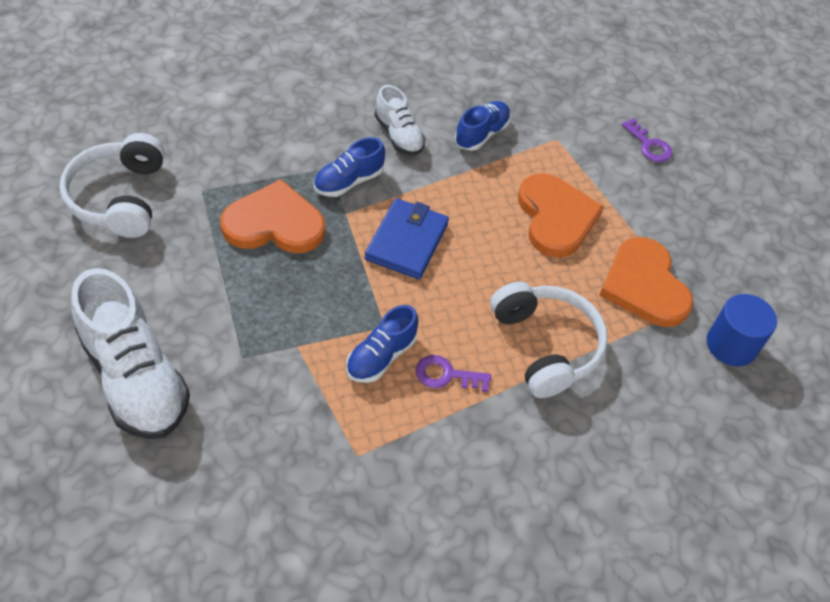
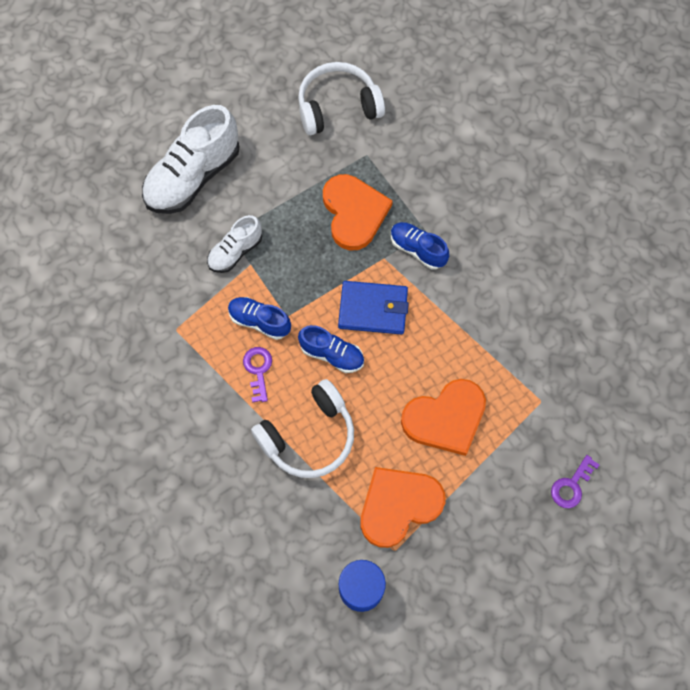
camera: 80 degrees right, 15 degrees up
white shoe [375,85,425,155] -> white shoe moved to [207,215,262,273]
blue shoe [455,101,511,151] -> blue shoe moved to [298,325,364,373]

